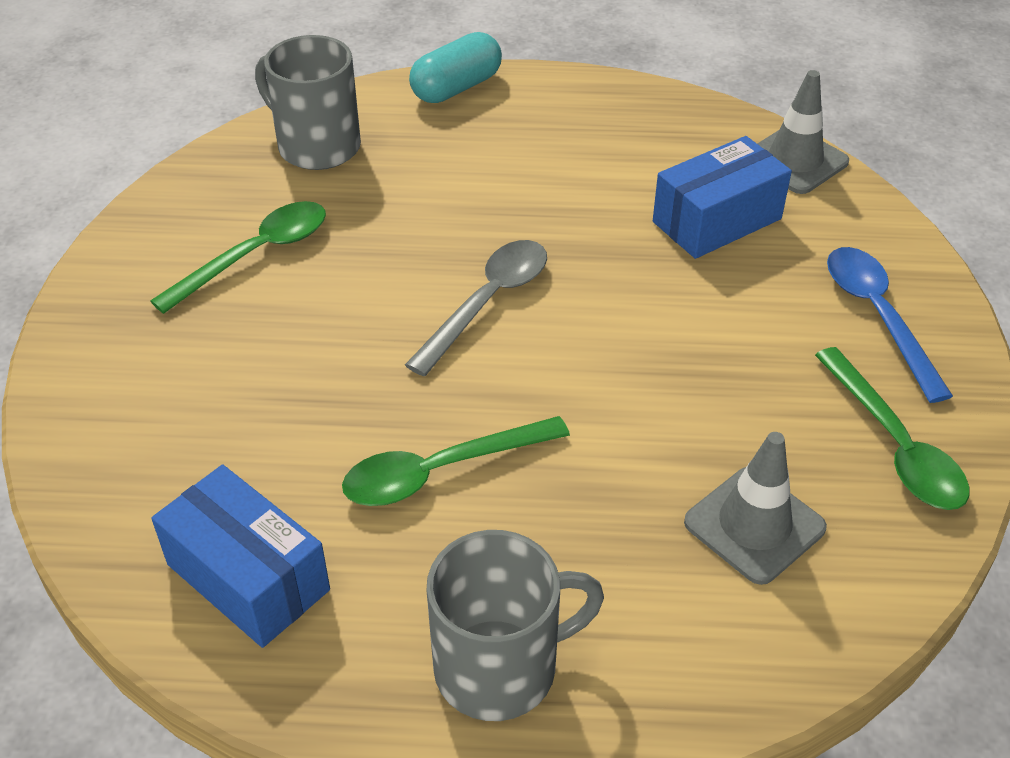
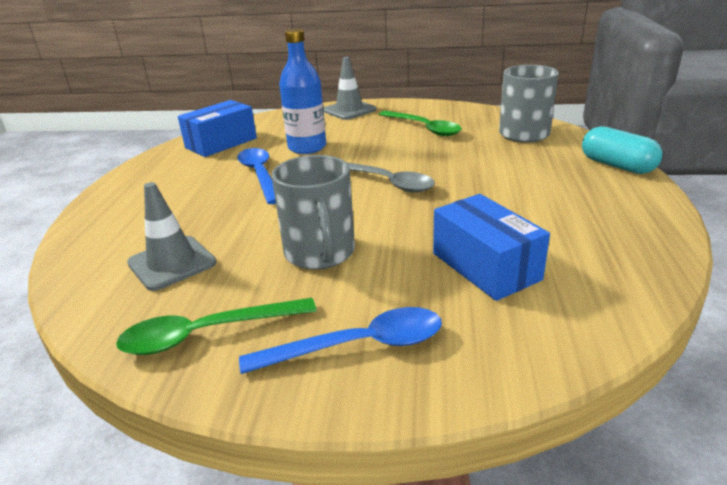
camera: 95 degrees right, 15 degrees down
green spoon [342,416,570,506] -> blue spoon [237,148,276,204]
grey mug [426,530,604,721] -> grey mug moved to [272,155,355,270]
grey traffic cone [757,70,849,194] -> grey traffic cone moved to [324,57,376,120]
none -> blue bottle [279,29,326,154]

